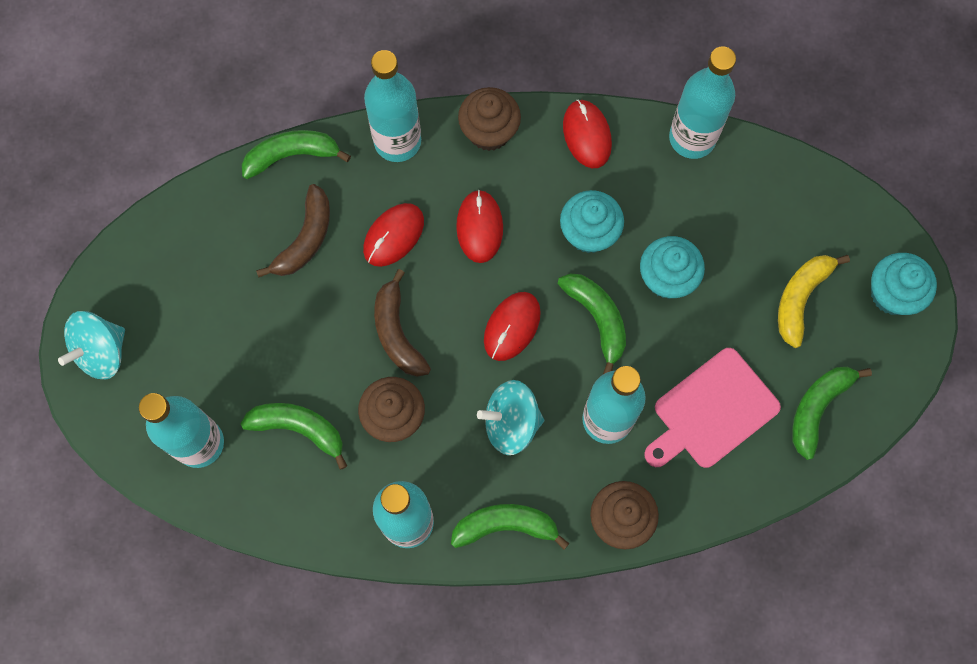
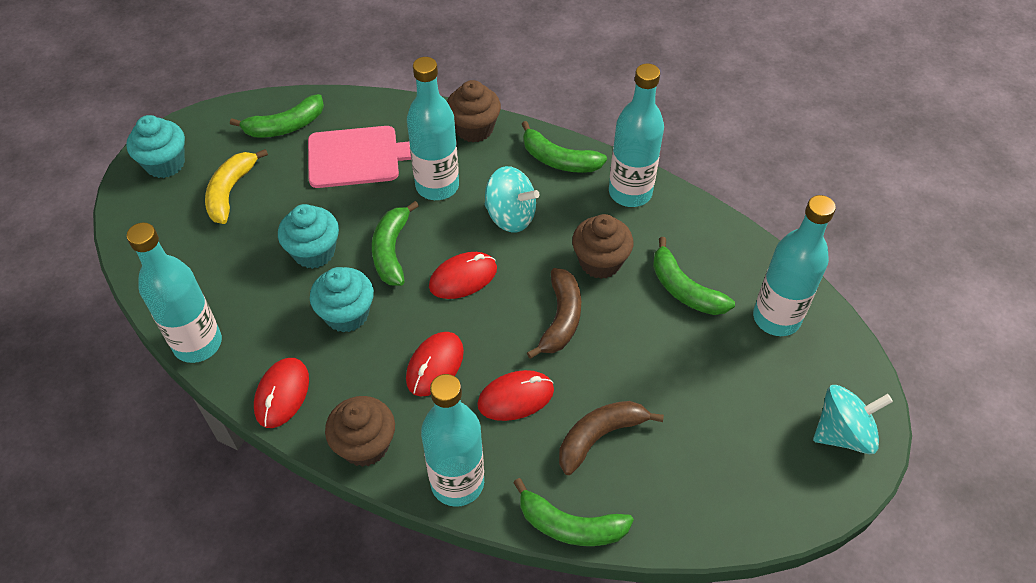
camera: 150 degrees left, 20 degrees down
yellow banana [778,255,850,348] -> yellow banana turned 135 degrees clockwise [205,149,268,224]

